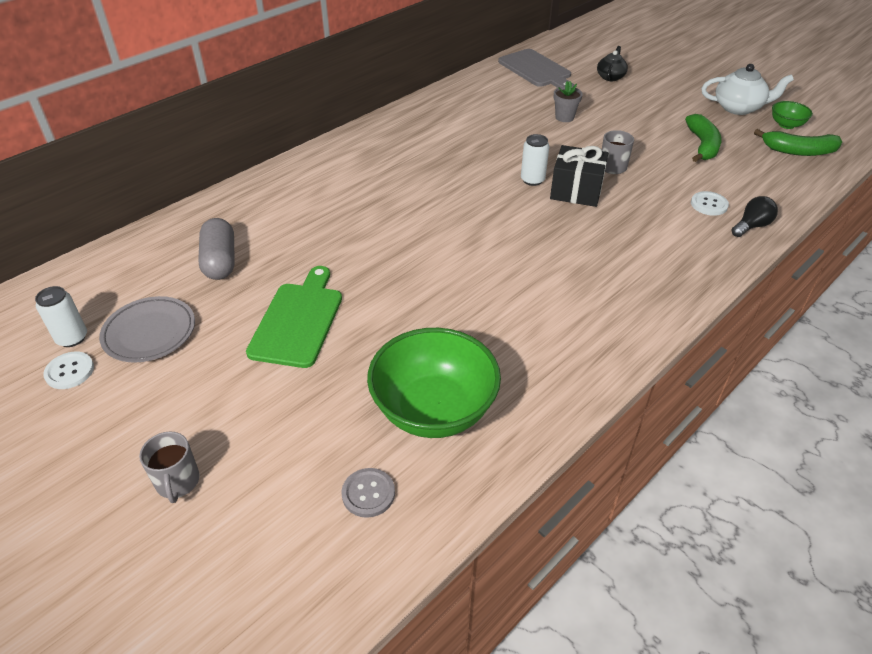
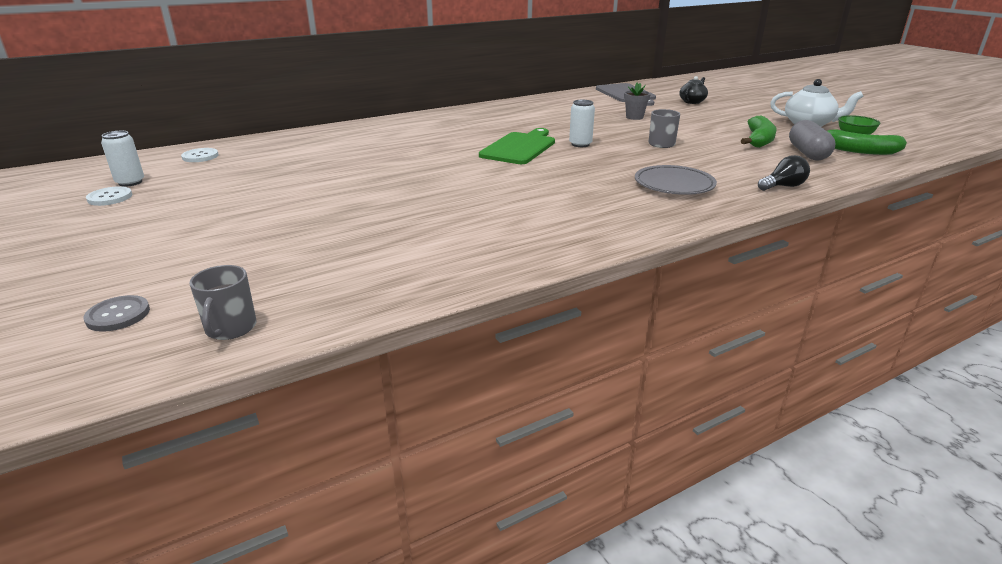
camera: 15 degrees right, 15 degrees down
grey plate [99,296,195,363] -> grey plate moved to [635,165,717,195]
grey mug [139,432,200,503] -> grey mug moved to [189,265,256,340]
grey capsule [198,218,235,280] -> grey capsule moved to [789,120,836,161]
green cutting board [246,266,342,368] -> green cutting board moved to [479,128,555,164]
grey button [342,468,395,518] -> grey button moved to [84,295,150,332]
green bowl [367,328,501,438] -> none
black gift [550,145,608,207] -> none
white button [691,191,729,216] -> white button moved to [181,148,219,162]

